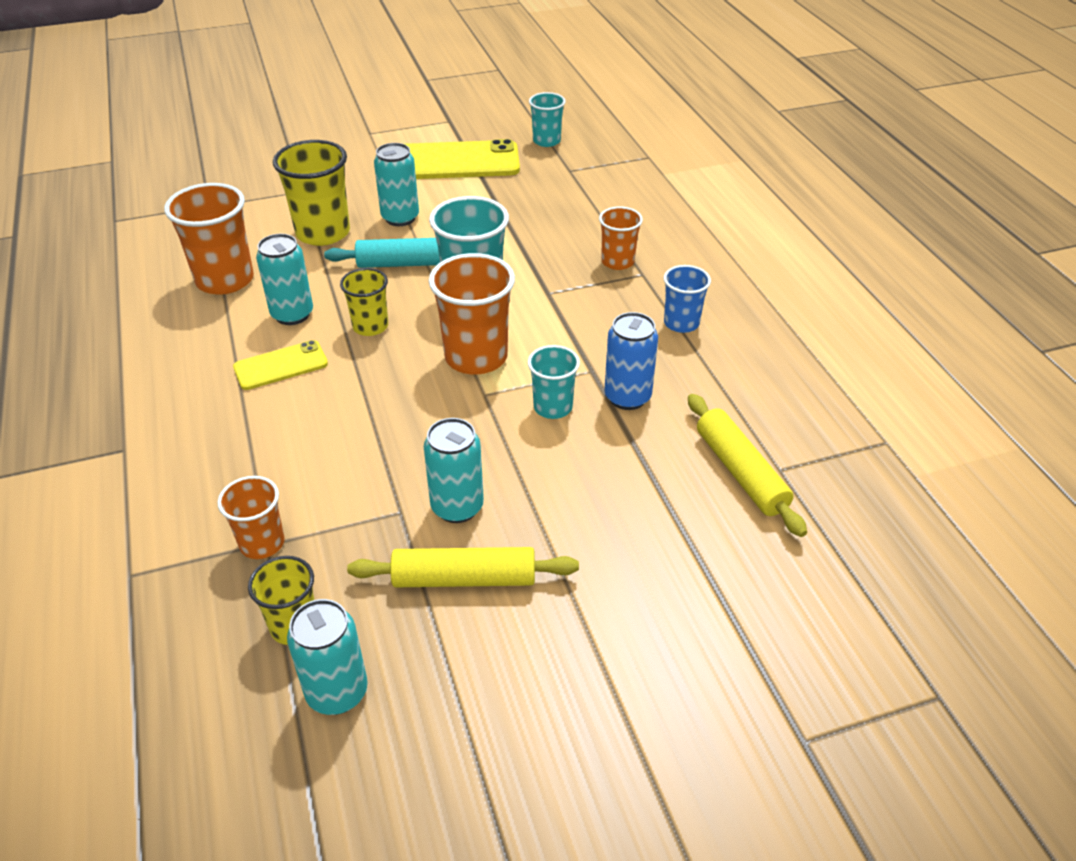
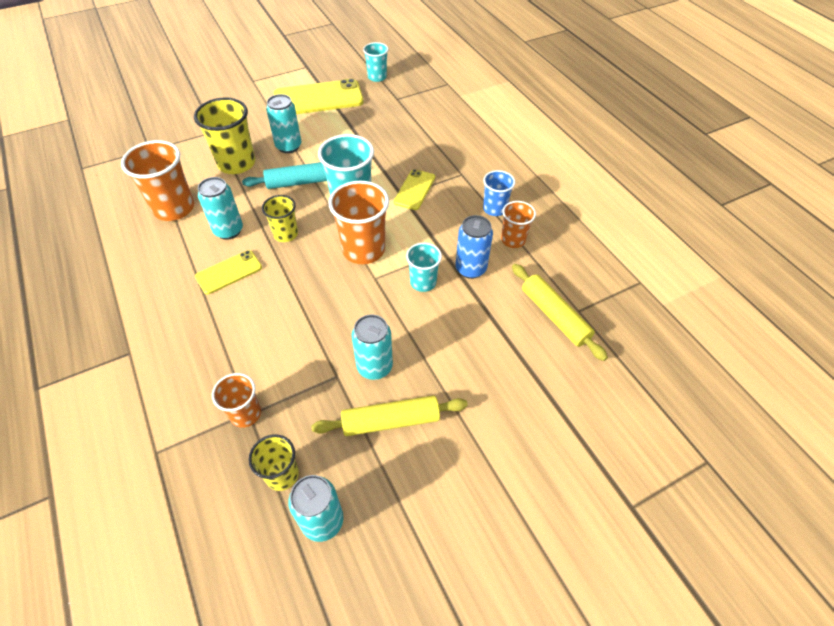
camera: 10 degrees left, 10 degrees up
orange cup [599,206,643,270] -> orange cup moved to [501,201,536,248]
none -> yellow phone [394,169,435,210]

